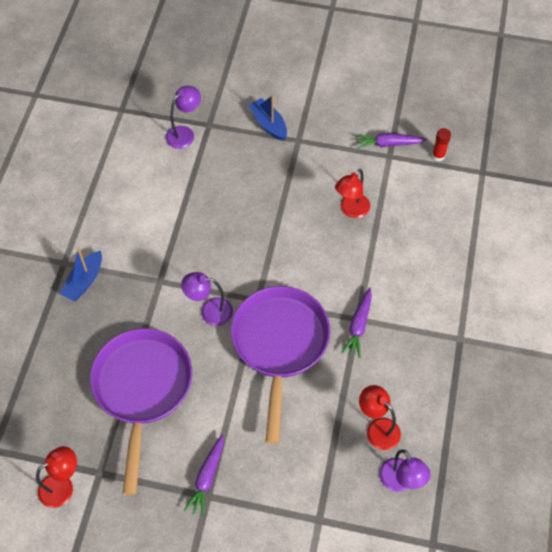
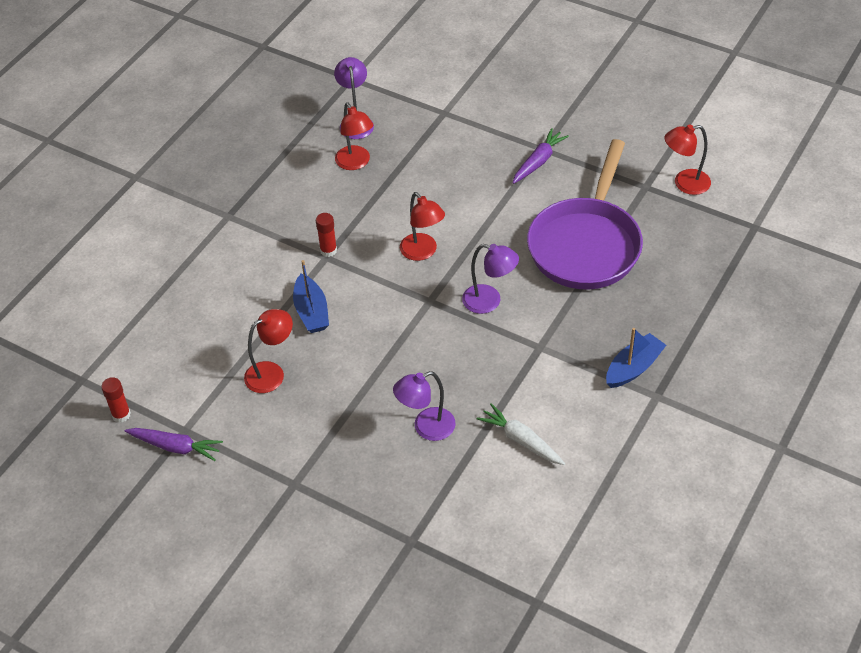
camera: 160 degrees left, 10 degrees down
purple lamp [166,86,201,149] -> purple lamp moved to [393,371,456,441]
purple pan [231,286,331,444] -> red lamp [400,192,445,261]
blue boat [249,95,287,141] -> blue boat moved to [293,260,329,333]
purple carrot [342,287,372,358] -> red glue stick [316,213,337,257]
none -> white carrot [477,403,565,465]

